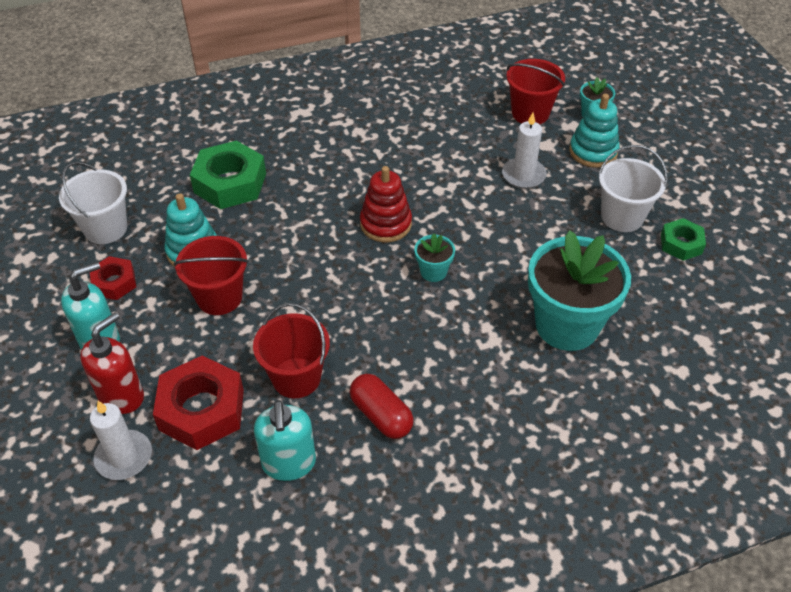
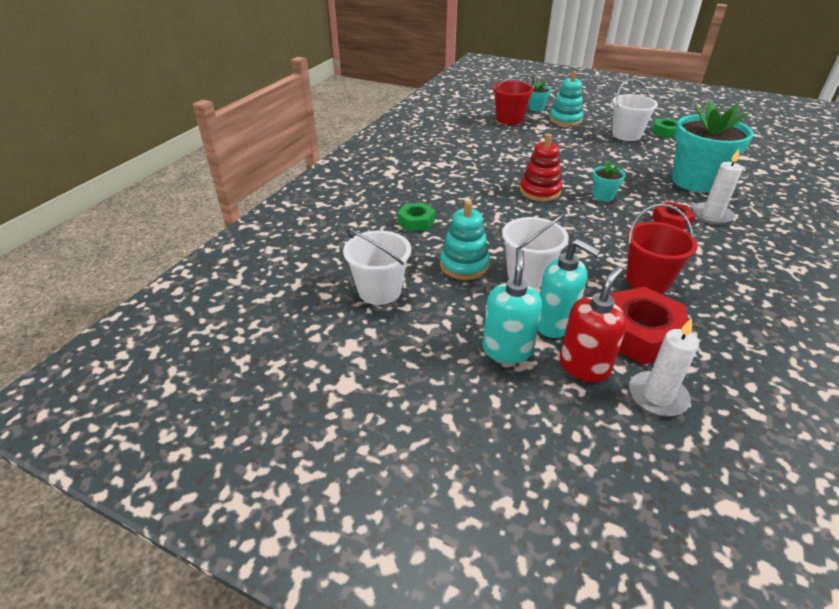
camera: 45 degrees left, 10 degrees down
red soap dispenser [80,313,144,414] -> red soap dispenser turned 45 degrees clockwise [559,267,627,382]
red nut [90,256,136,300] -> red nut moved to [652,201,695,230]
red bucket [173,236,248,315] -> white bucket [502,213,569,289]
green nut [190,140,266,209] -> green nut [397,203,435,232], size x0.57
turquoise soap dispenser [254,400,316,481] -> turquoise soap dispenser moved to [538,239,601,338]
red capsule [350,374,414,439] -> none
white candle [502,113,546,189] -> white candle moved to [693,149,743,225]

